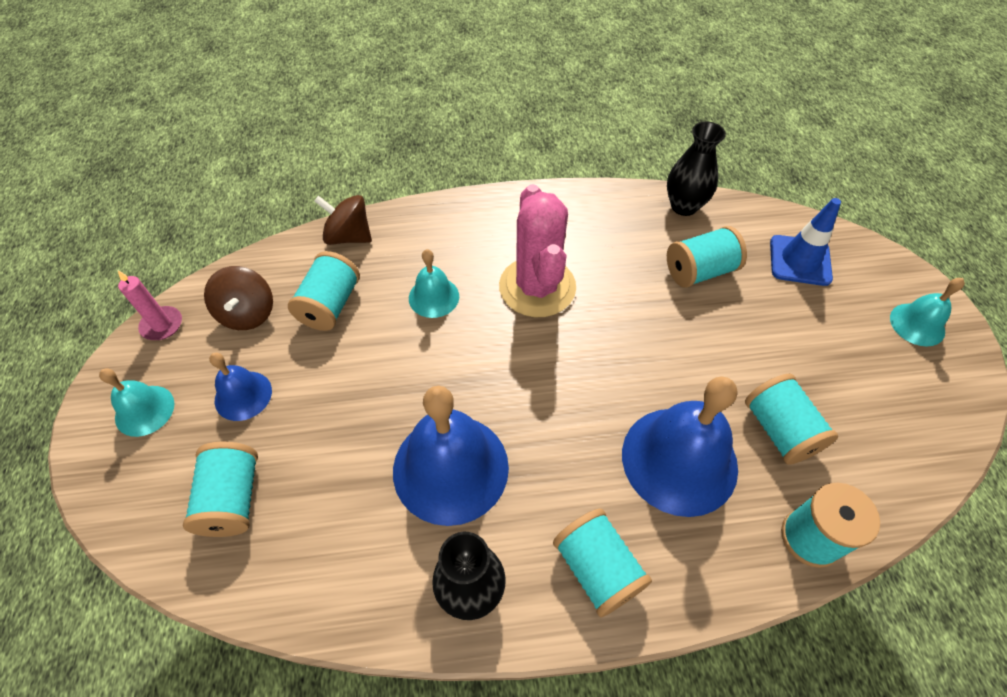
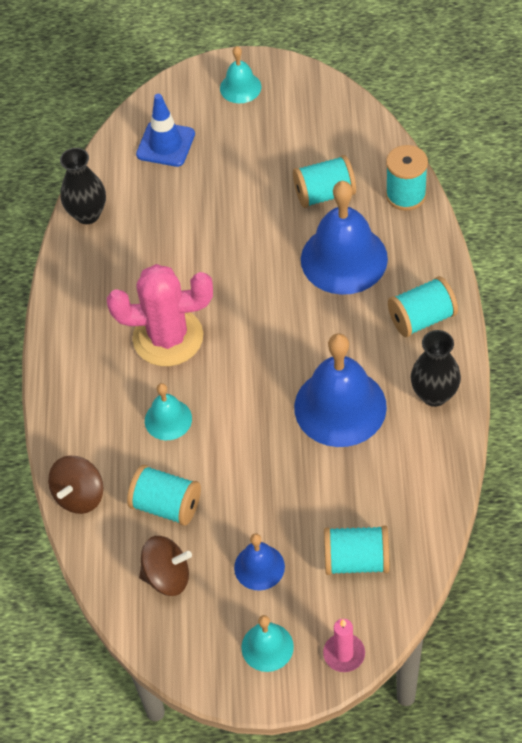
camera: 80 degrees left, 0 degrees up
pink candle [118,271,182,340] -> pink candle moved to [323,619,365,672]
turquoise spool [667,226,747,288] -> none

